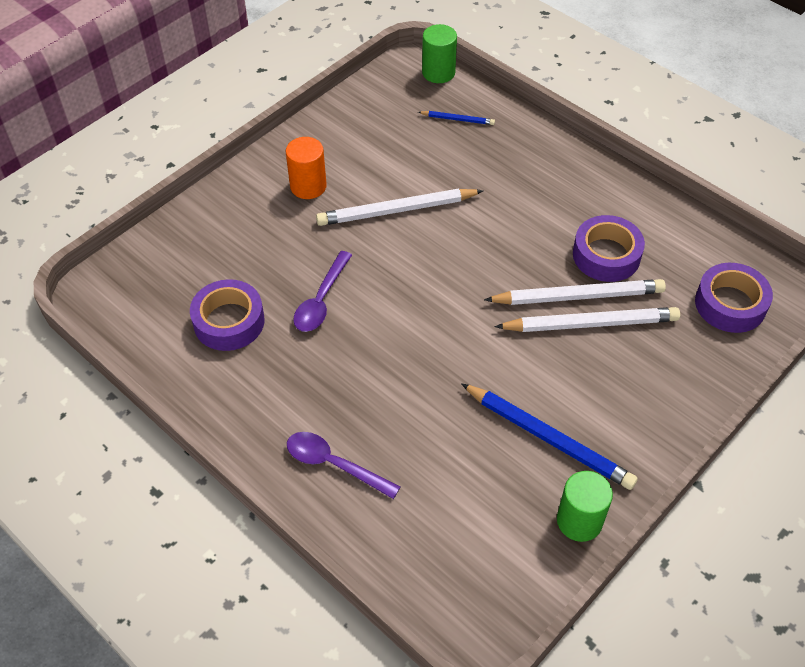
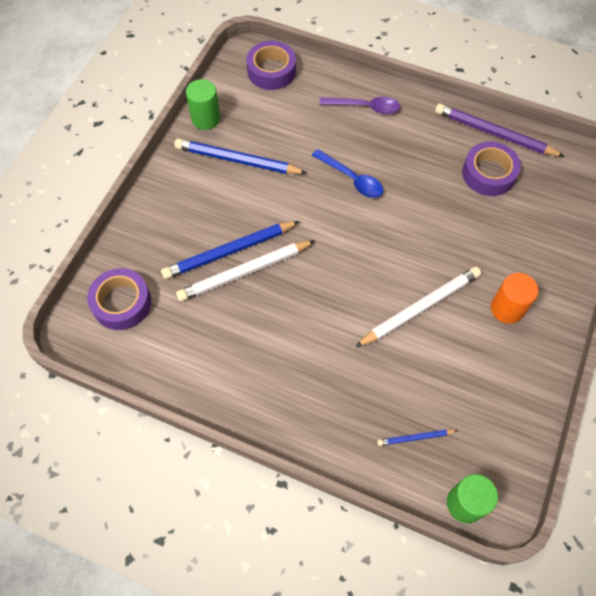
camera: 160 degrees right, 10 degrees up
purple spoon [293,251,352,332] -> none
white pencil [495,307,680,332] -> blue pencil [161,221,300,279]
purple tape [573,215,645,282] -> purple tape moved to [246,41,296,90]
none -> blue spoon [312,149,383,198]
none -> purple pencil [435,104,565,157]

